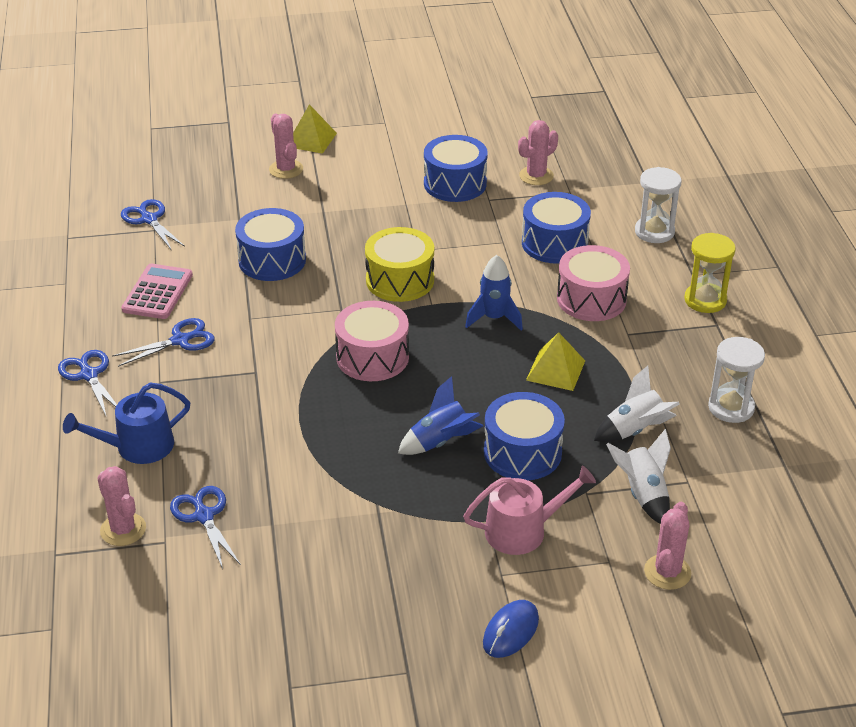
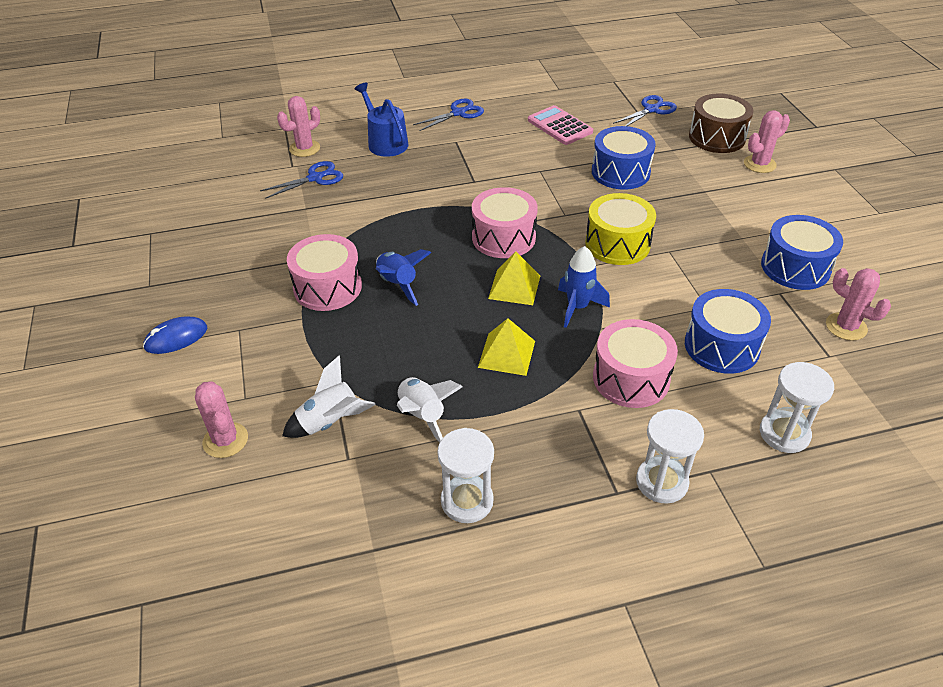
camera: 85 degrees right, 5 degrees up
blue scissors [112,318,215,367] -> none
pink calculator [121,264,193,319] -> pink calculator turned 135 degrees counterclockwise [528,105,593,145]
yellow pyramid [293,104,337,154] -> yellow pyramid moved to [488,252,540,305]
pink watering can [463,466,596,555] -> none
blue mouse [483,600,539,658] -> blue mouse turned 60 degrees counterclockwise [143,316,207,354]
blue drum [484,392,565,480] -> none
pink cactus [644,502,691,590] -> pink cactus turned 45 degrees clockwise [195,381,248,458]
yellow hourglass [684,233,735,313] -> white hourglass [636,409,704,504]
none -> pink drum [287,234,362,311]
none -> brown drum [689,94,753,153]

